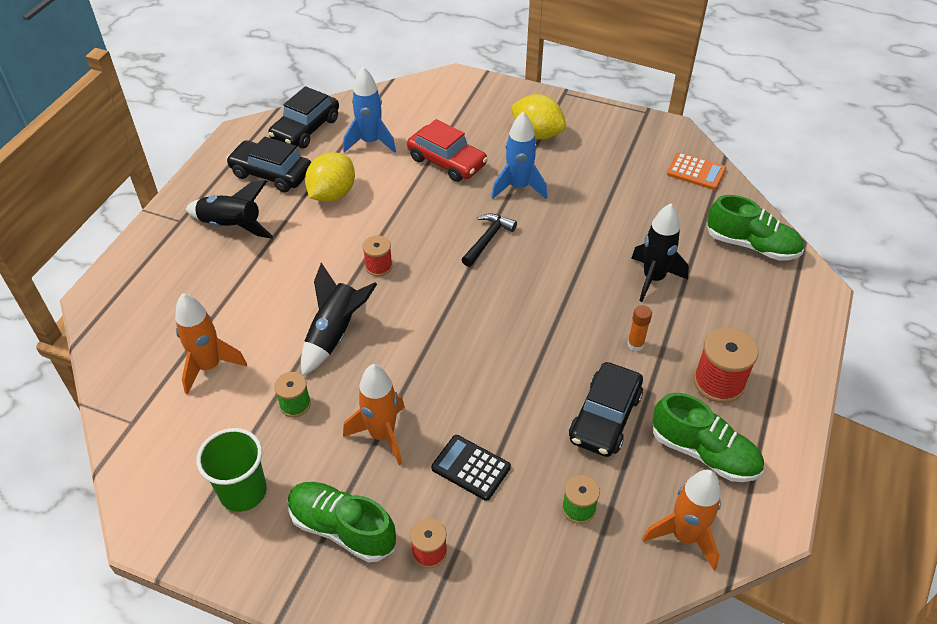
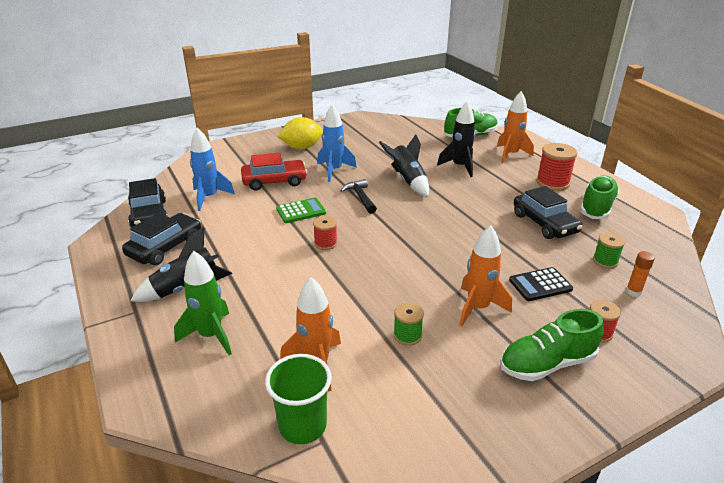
camera: 50 degrees left, 15 degrees down
green cup [196,428,267,512] -> green cup moved to [265,354,332,444]
black car [226,136,311,192] -> black car turned 150 degrees clockwise [122,213,201,265]
black rocket [301,263,377,376] -> black rocket moved to [379,134,429,197]
yellow lemon [305,152,355,202] -> none
orange glue stick [627,305,652,351] -> orange glue stick moved to [626,251,655,297]
orange rocket [642,470,721,570] -> orange rocket moved to [497,91,534,164]
green shoe [652,393,764,482] -> green shoe turned 45 degrees counterclockwise [580,175,619,219]
orange calculator [667,152,726,190] -> none
none -> green rocket [174,251,232,355]
none -> green calculator [276,198,326,223]

